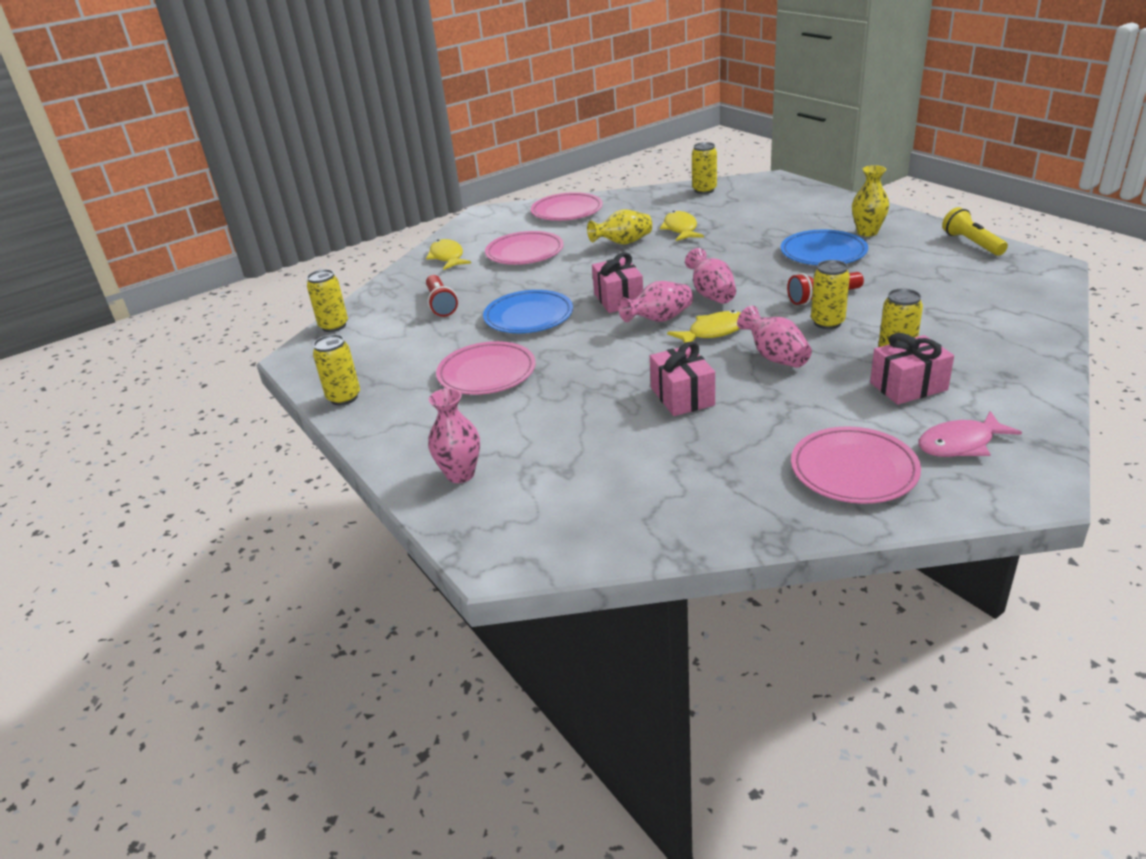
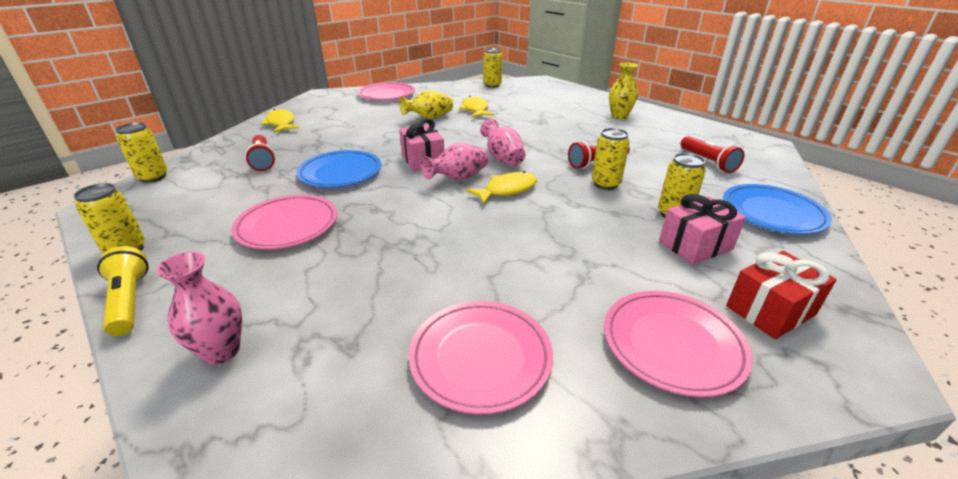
camera: 10 degrees left, 0 degrees up
pink plate [485,231,564,265] -> pink plate moved to [409,301,553,414]
pink gift [650,341,715,416] -> none
pink vase [737,306,812,368] -> none
blue plate [780,230,868,265] -> blue plate moved to [723,184,832,234]
pink fish [918,411,1022,457] -> red gift [726,251,837,339]
yellow flashlight [942,207,1008,256] -> yellow flashlight moved to [97,246,149,336]
none -> red flashlight [681,136,744,173]

